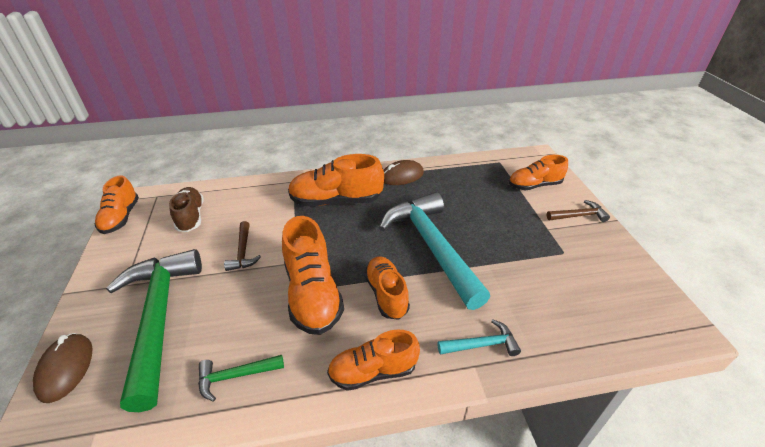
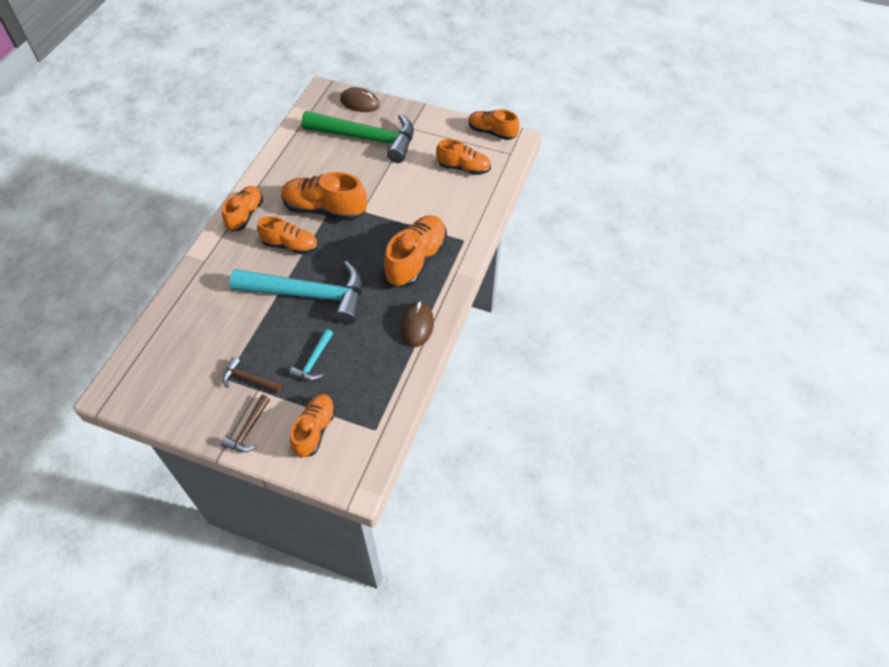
camera: 120 degrees right, 15 degrees up
brown shoe [169,187,204,232] -> orange shoe [436,139,491,175]
green hammer [198,355,284,401] -> none
brown hammer [224,221,261,271] -> brown hammer moved to [222,357,282,393]
turquoise hammer [438,319,521,356] -> turquoise hammer moved to [289,329,333,381]

